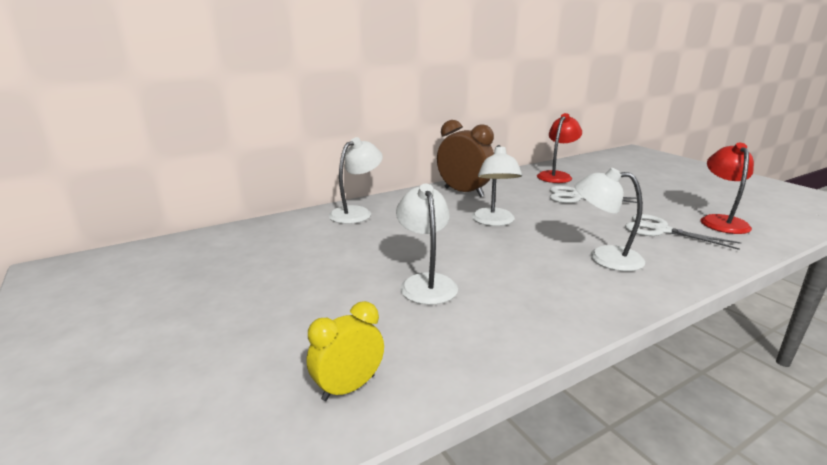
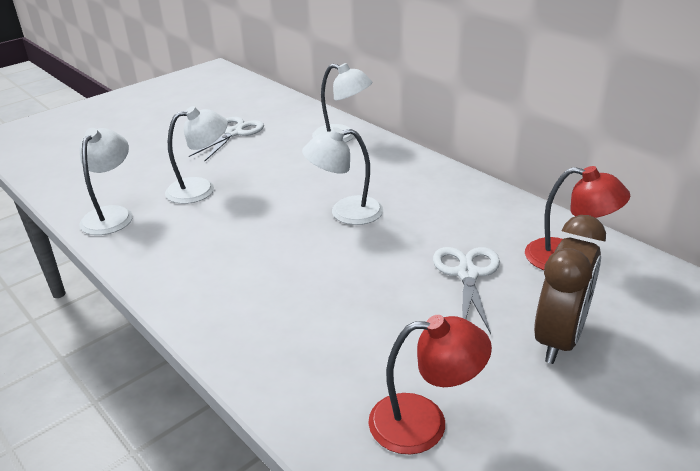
camera: 80 degrees right, 10 degrees up
yellow clock [307,301,384,401] -> none
brown clock [437,120,494,197] -> brown clock moved to [534,215,606,364]
white lamp [575,168,645,271] -> white lamp moved to [79,128,133,235]
white scissors [625,214,741,250] -> white scissors moved to [189,117,264,161]

